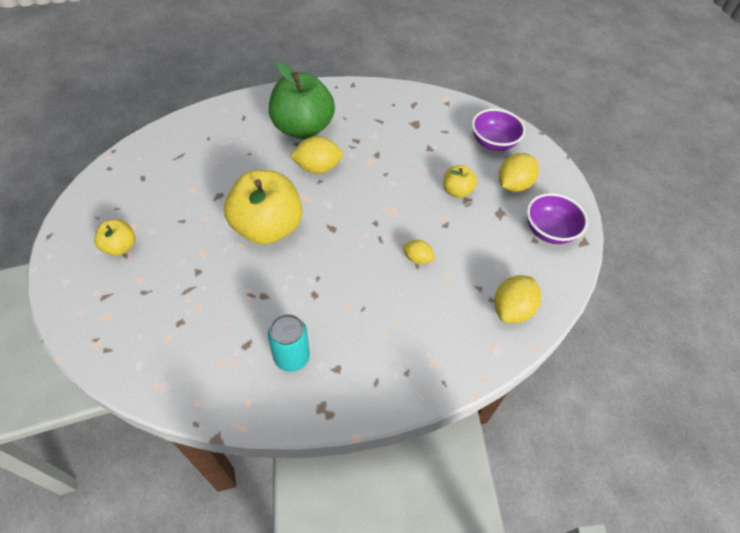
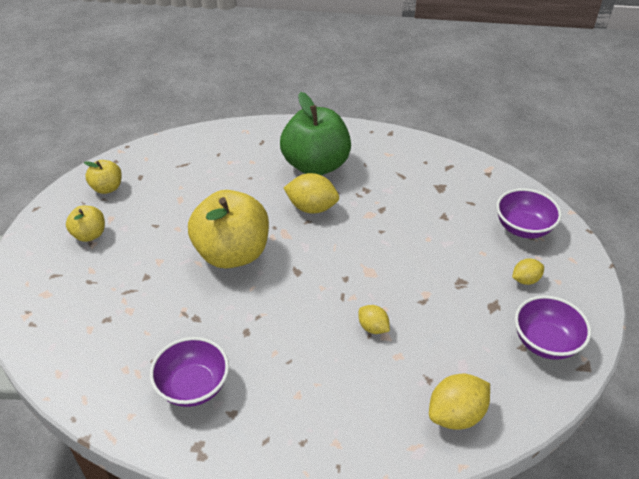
camera: 25 degrees right, 10 degrees down
turquoise can [268,314,310,372] -> purple bowl [150,337,229,407]
yellow apple [443,165,477,198] -> yellow apple moved to [84,160,122,194]
yellow lemon [499,153,539,192] -> yellow lemon [512,258,544,285], size x0.59

